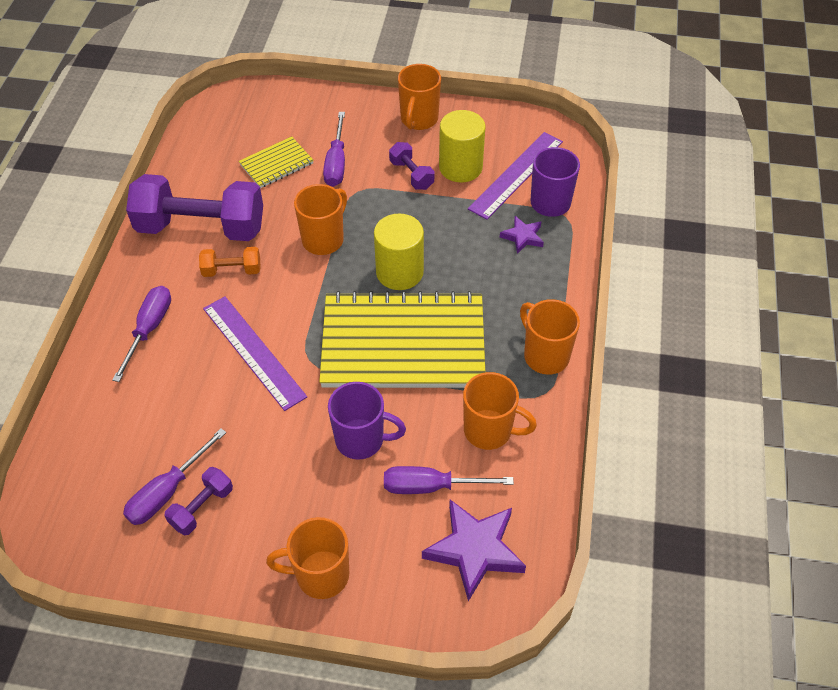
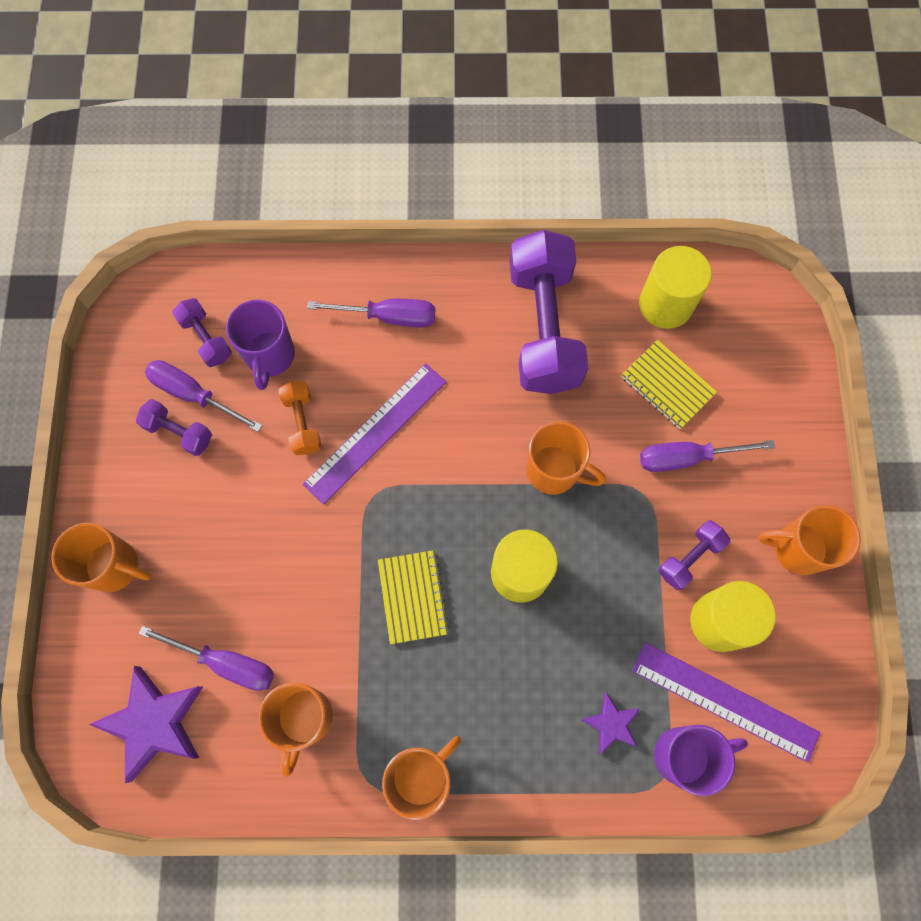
camera: 80 degrees right, 20 degrees up
orange dumbbell [199,247,261,277] -> orange dumbbell moved to [278,381,322,455]
orange mug [266,517,349,599] -> orange mug turned 120 degrees clockwise [51,523,151,592]
yellow notebook [319,291,485,388] -> yellow notebook [378,550,449,644], size x0.45
purple mug [328,382,406,460] -> purple mug moved to [226,300,295,390]
purple screwdriver [384,466,514,494] -> purple screwdriver turned 120 degrees clockwise [139,626,274,691]
none -> purple dumbbell [172,298,232,367]
none -> yellow cylinder [639,246,712,329]

